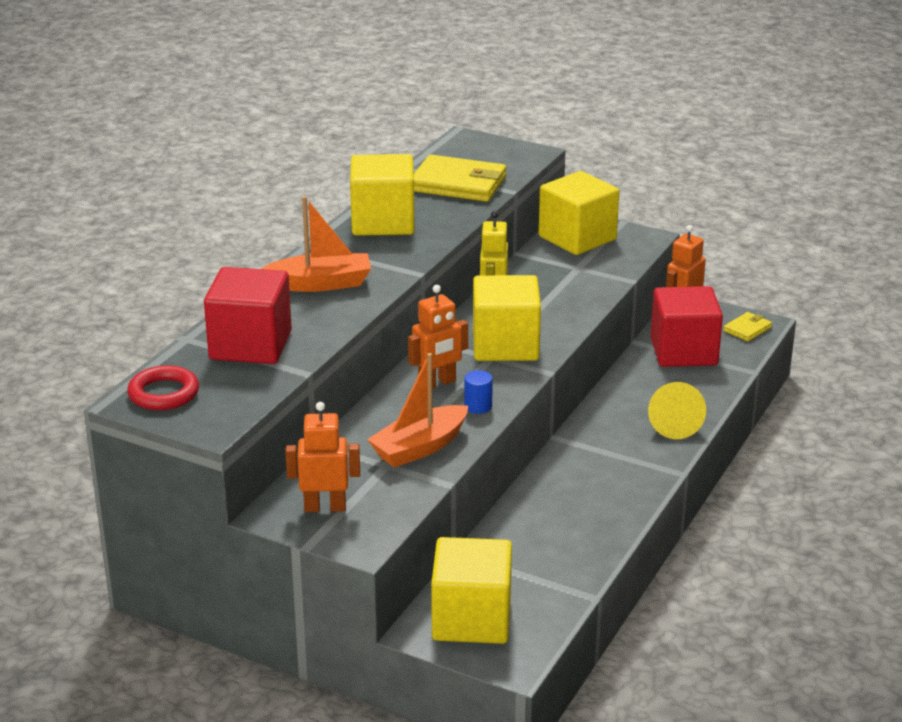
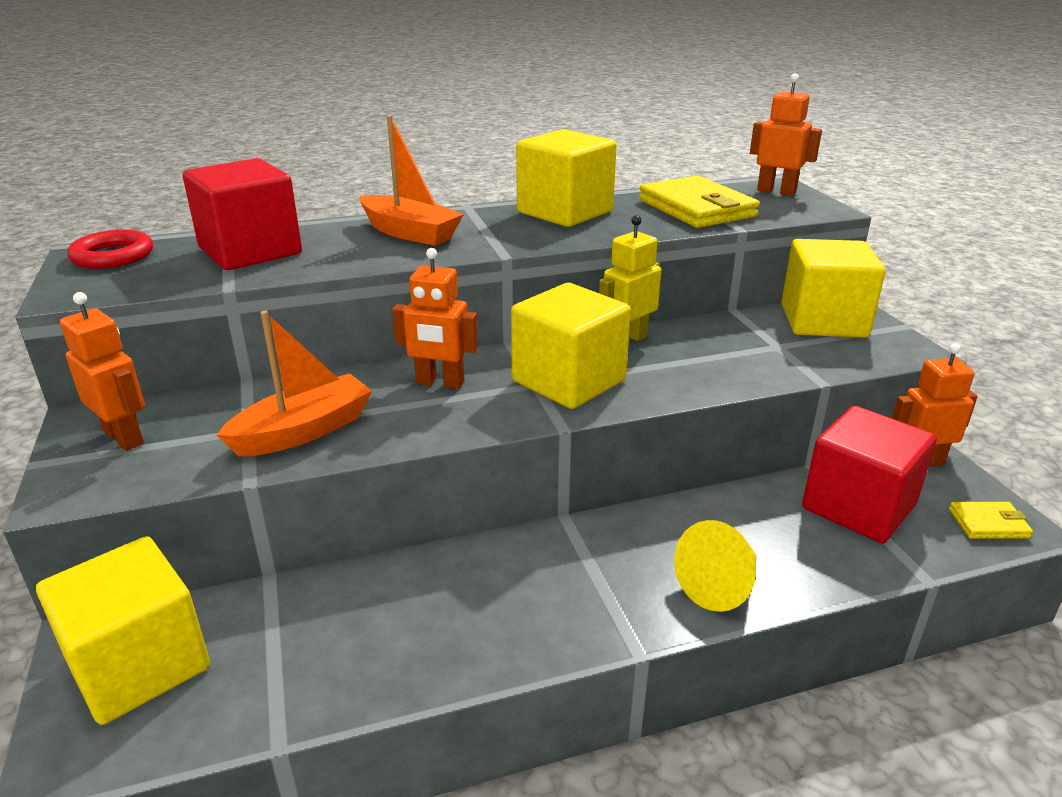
camera: 45 degrees right, 0 degrees up
orange boat [367,353,468,468] -> orange boat turned 135 degrees clockwise [217,311,372,457]
blue cylinder [464,370,493,414] -> none
none -> orange robot [750,74,822,196]

